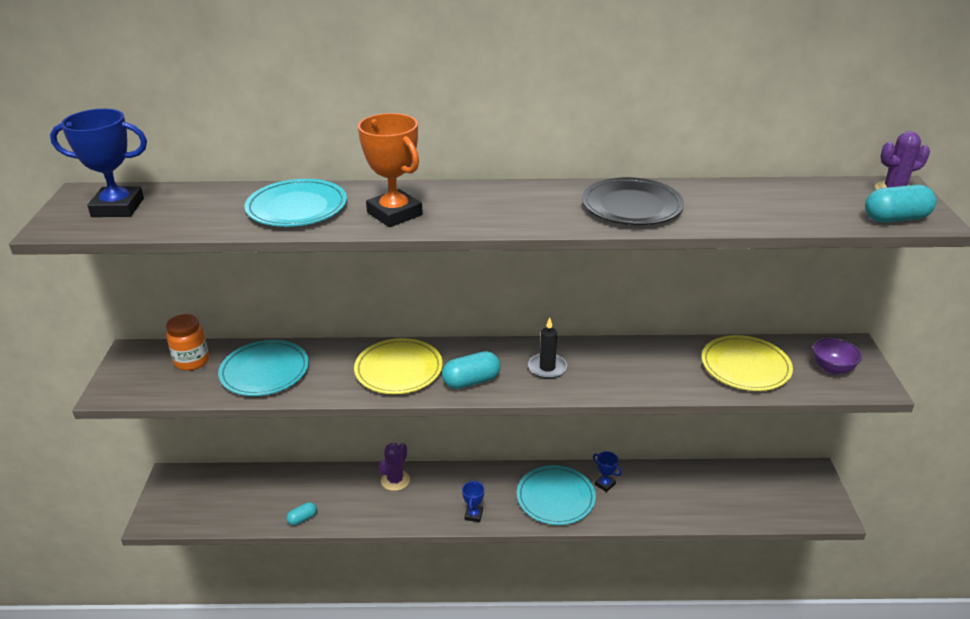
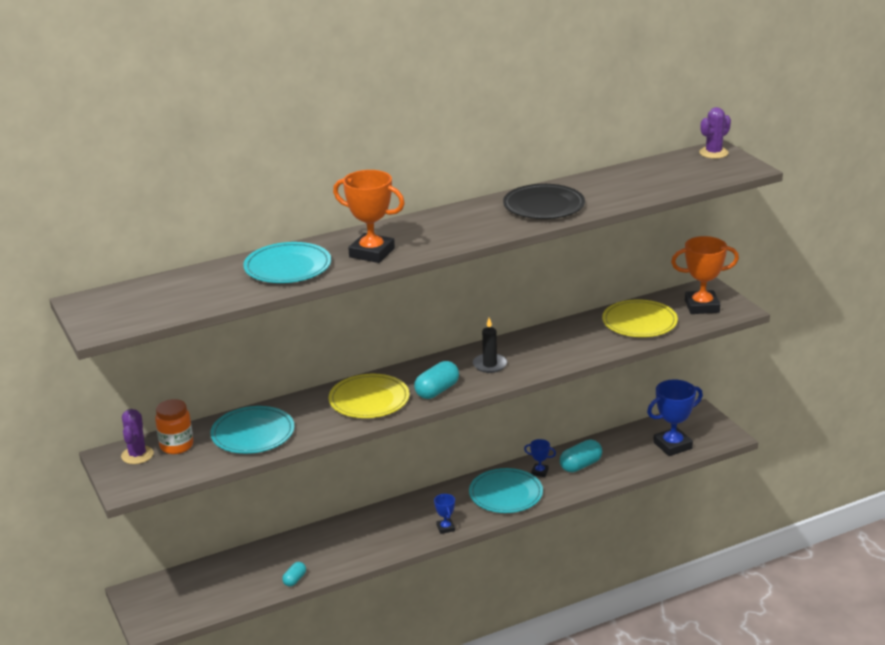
camera: 25 degrees left, 5 degrees down
blue trophy [50,109,147,217] -> blue trophy moved to [647,379,703,456]
purple cactus [379,443,410,491] -> purple cactus moved to [121,409,154,464]
purple bowl [813,338,862,374] -> orange trophy [671,236,739,314]
turquoise capsule [865,185,936,223] -> turquoise capsule moved to [560,440,602,472]

